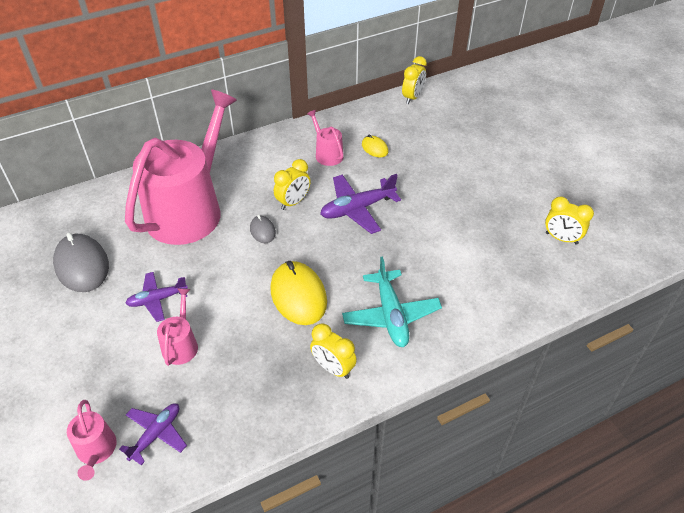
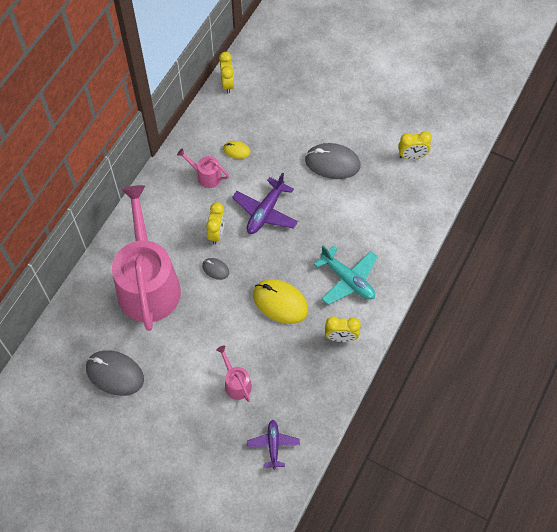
camera: 35 degrees left, 15 degrees up
pink watering can [67,400,117,481] -> none
purple plane [125,272,188,322] -> none
none -> grey mouse [305,143,361,179]

